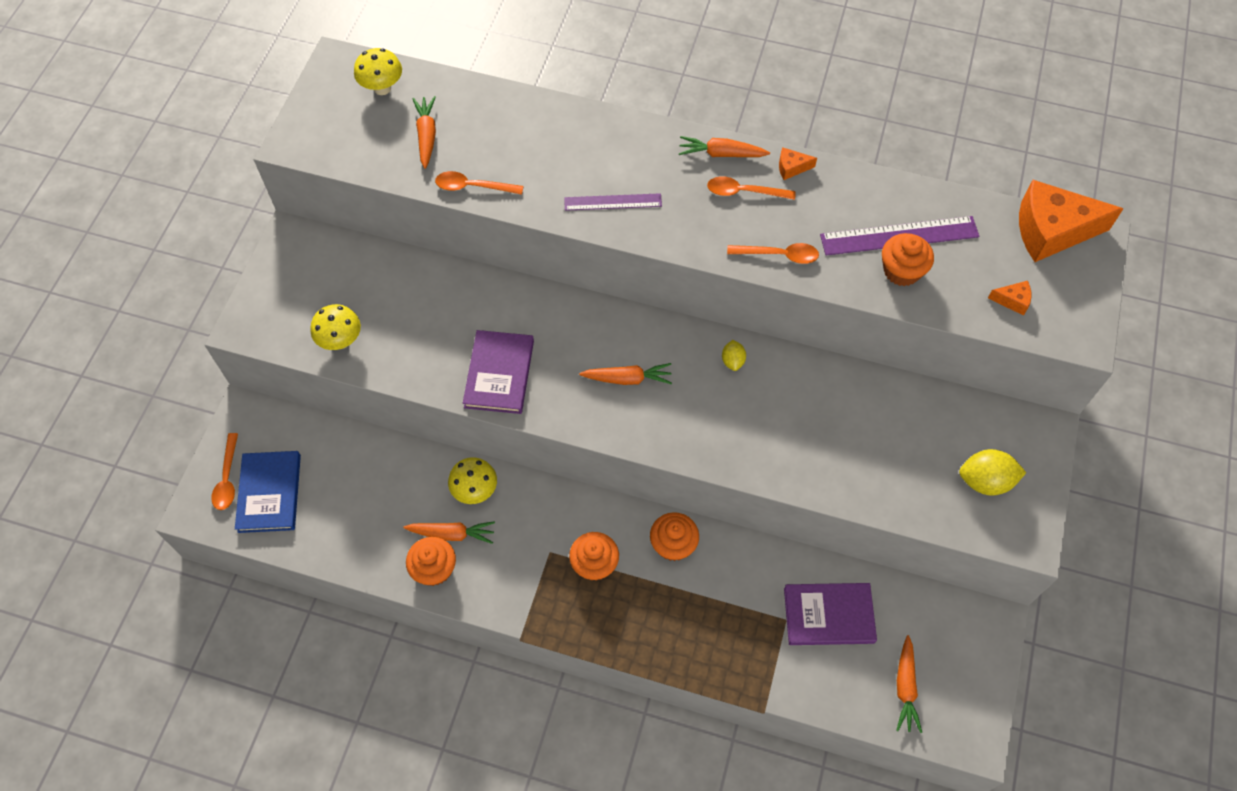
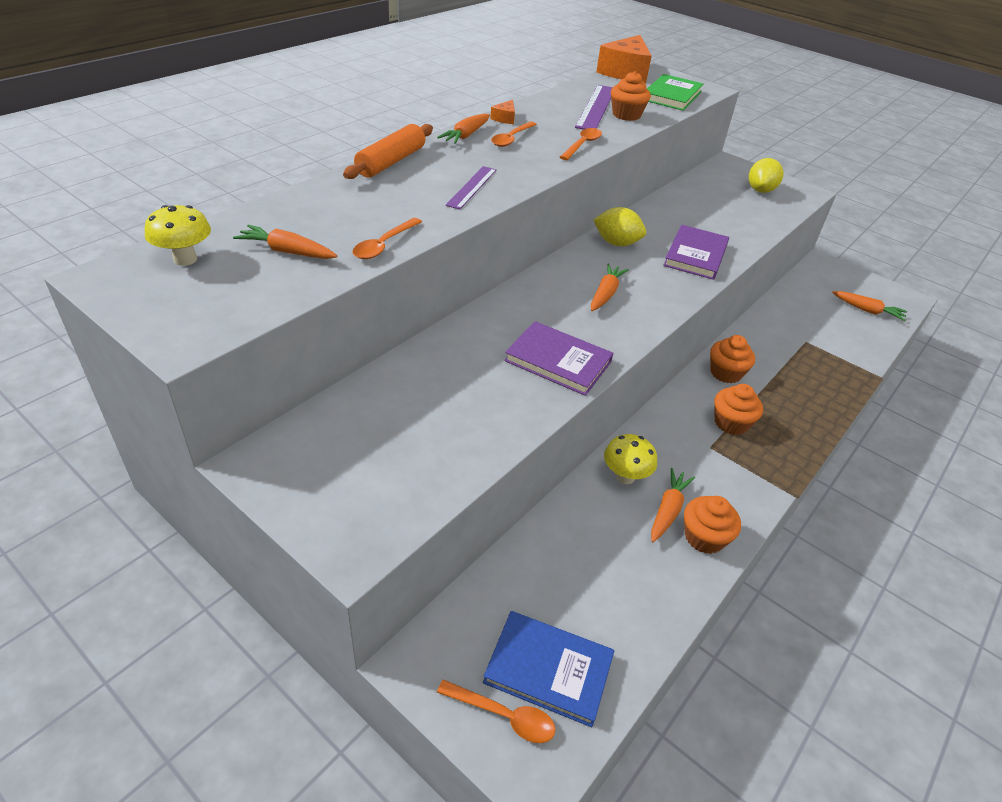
camera: 70 degrees left, 20 degrees down
yellow mushroom [311,304,361,350] -> none
yellow lemon [722,340,746,371] -> yellow lemon [594,207,646,246], size x1.78
purple book [784,583,877,645] -> purple book moved to [663,225,729,280]
orange cheese [988,281,1032,316] -> green book [647,74,704,111]
none -> orange rolling pin [343,124,433,179]

